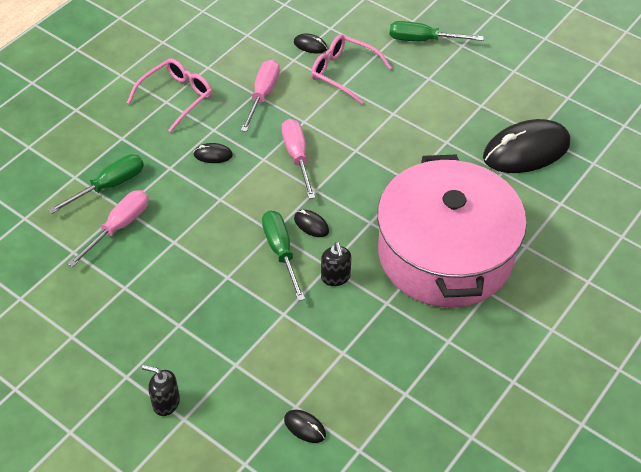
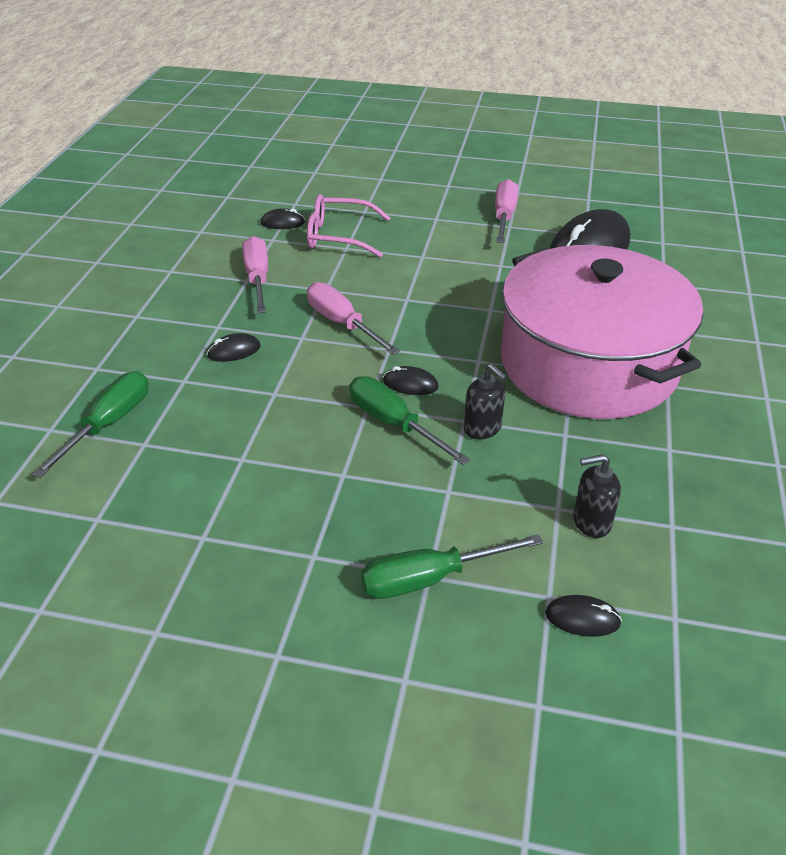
camera: 25 degrees left, 10 degrees down
pink screwdriver [67,190,149,267] -> pink screwdriver moved to [495,179,518,243]
pink glasses [127,58,212,133] -> none
black soap dispenser [142,365,180,416] -> black soap dispenser moved to [573,454,621,538]
green screwdriver [389,21,484,41] -> green screwdriver moved to [361,534,543,599]

